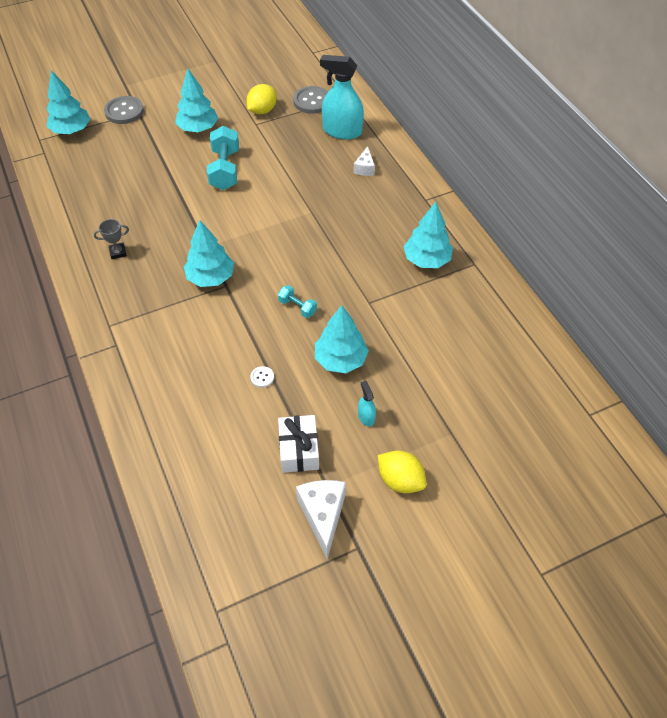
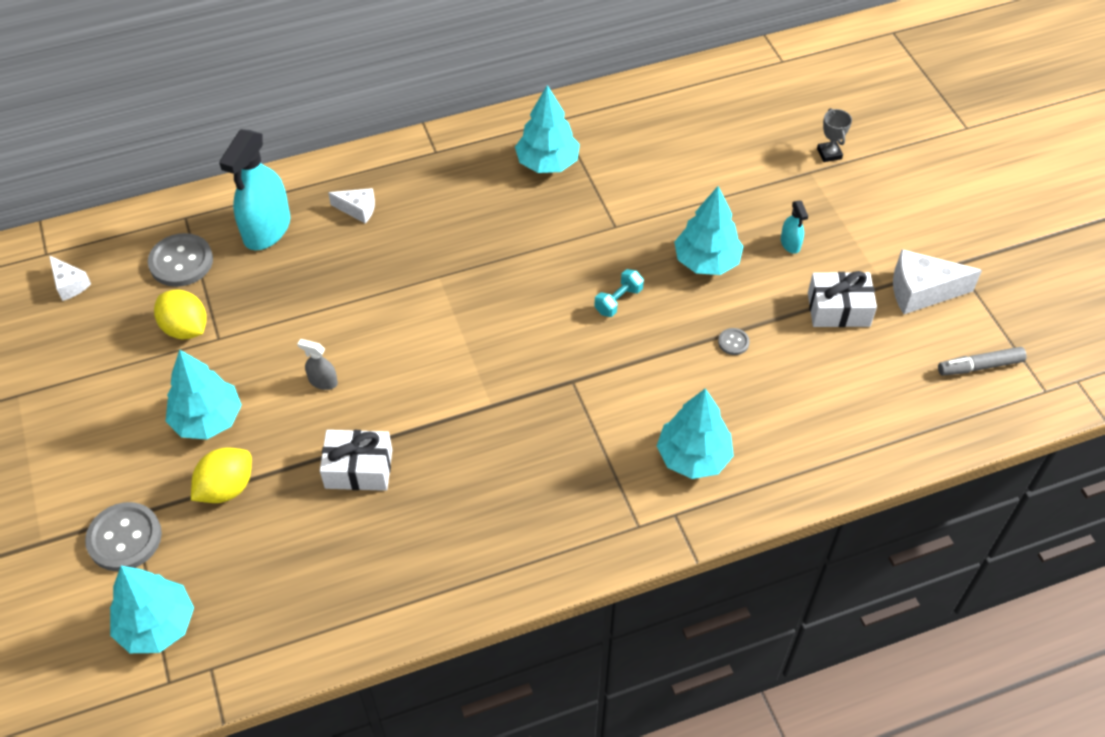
camera: 85 degrees left, 0 degrees up
grey trophy [94,219,129,259] -> grey trophy moved to [817,108,852,162]
turquoise tree [184,220,234,287] -> turquoise tree moved to [657,388,734,479]
turquoise dumbbell [207,126,239,190] -> grey spray bottle [297,339,338,390]
white button [250,366,274,388] -> grey button [718,328,750,355]
turquoise spray bottle [358,381,376,427] -> turquoise spray bottle turned 90 degrees counterclockwise [781,201,808,254]
yellow lemon [378,451,427,493] -> yellow lemon moved to [191,447,252,503]
none -> white cheese [49,255,91,301]
none -> white gift [320,430,392,491]
none -> grey marker [938,347,1026,376]

